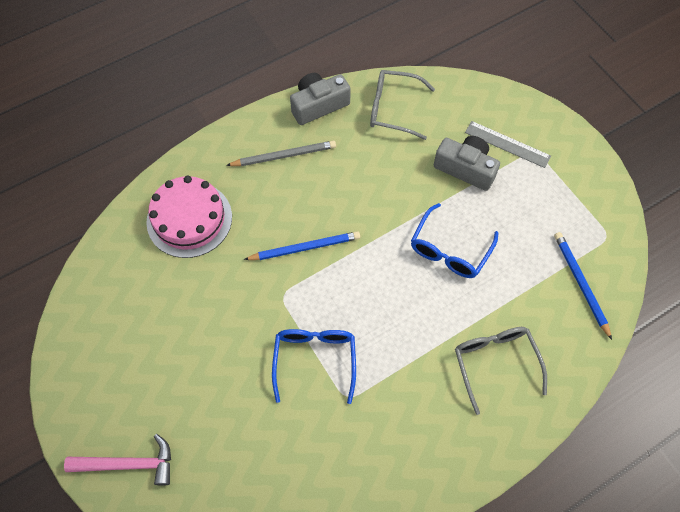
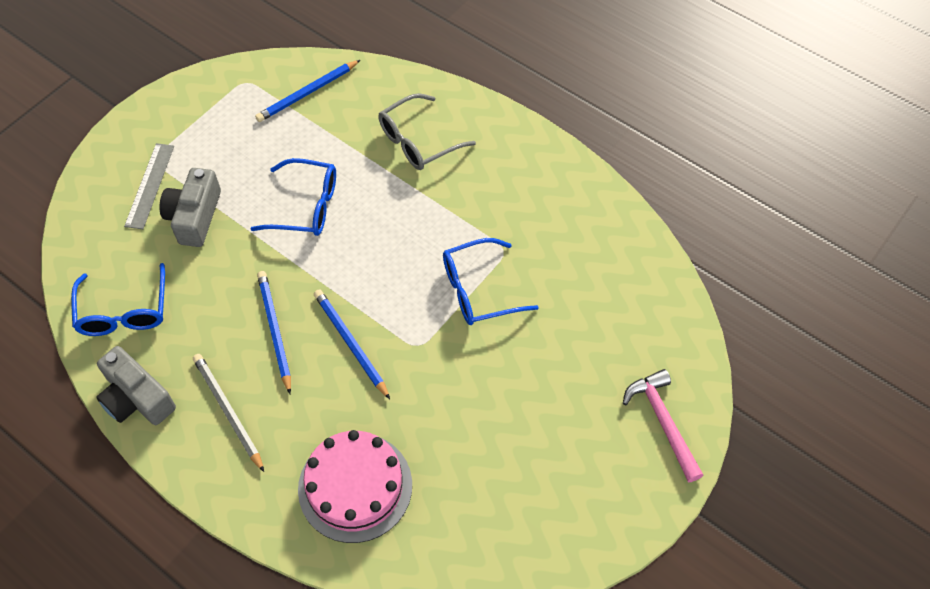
camera: 110 degrees left, 5 degrees down
grey glasses [370,70,435,140] -> blue glasses [71,263,165,336]
none -> blue pencil [257,271,291,394]

